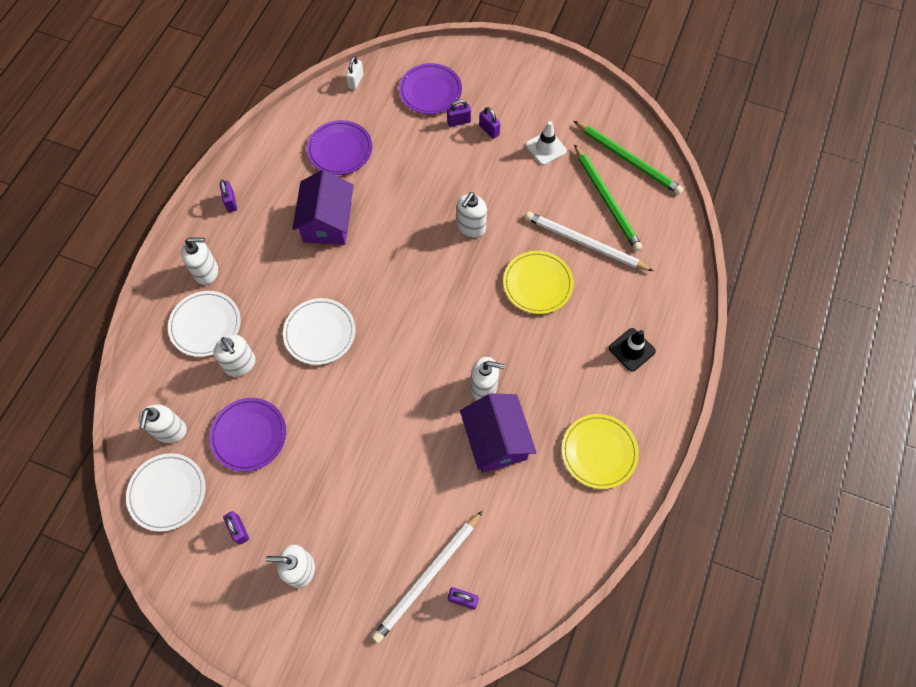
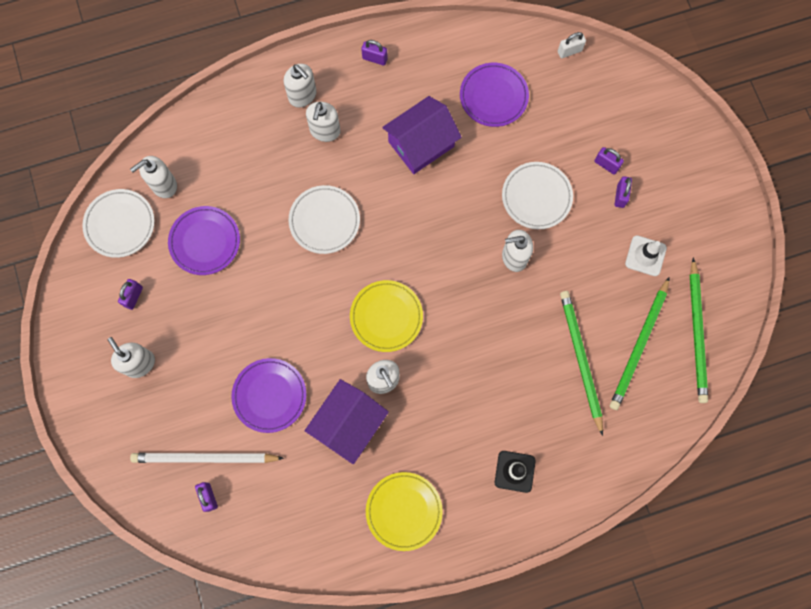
camera: 50 degrees right, 10 degrees up
white plate [168,291,241,357] -> white plate moved to [502,162,573,229]
white soap dispenser [213,335,256,377] -> white soap dispenser moved to [306,102,341,142]
purple padlock [219,179,237,212] -> purple padlock turned 75 degrees clockwise [361,40,388,66]
purple plate [399,63,462,114] -> purple plate moved to [231,358,306,433]
yellow plate [503,251,574,314] -> yellow plate moved to [350,280,423,352]
white pencil [525,212,653,271] -> green pencil [560,291,603,436]

